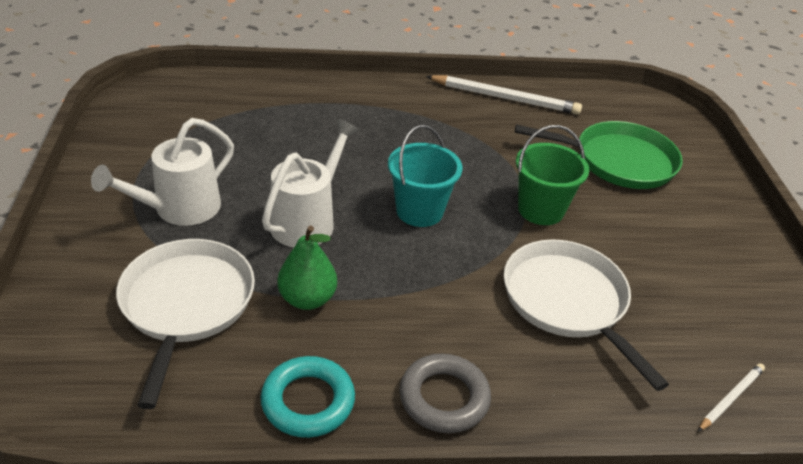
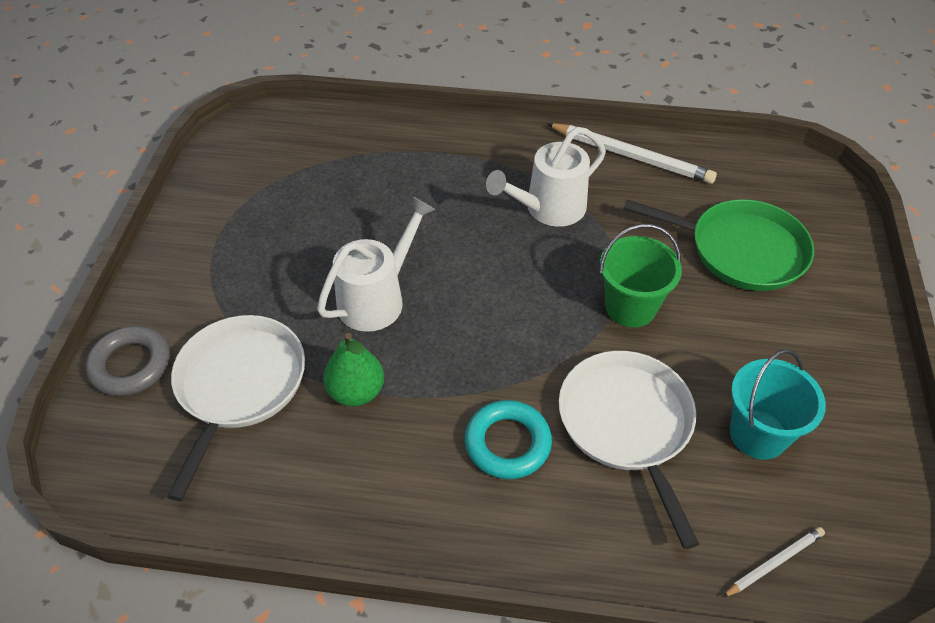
camera: 15 degrees right, 10 degrees up
white watering can [91,118,234,226] -> white watering can moved to [486,127,606,227]
turquoise ring [261,356,355,438] -> turquoise ring moved to [465,400,552,479]
turquoise bucket [388,125,463,227] -> turquoise bucket moved to [730,349,826,460]
grey ring [399,354,491,433] -> grey ring moved to [85,326,170,396]

